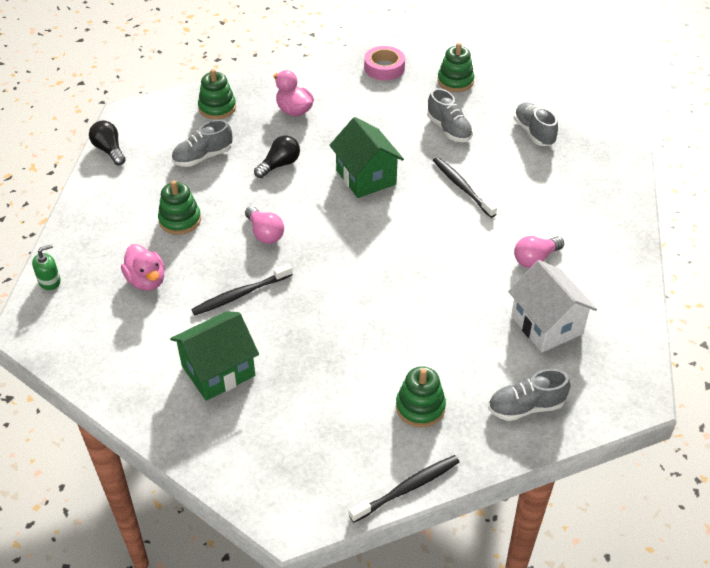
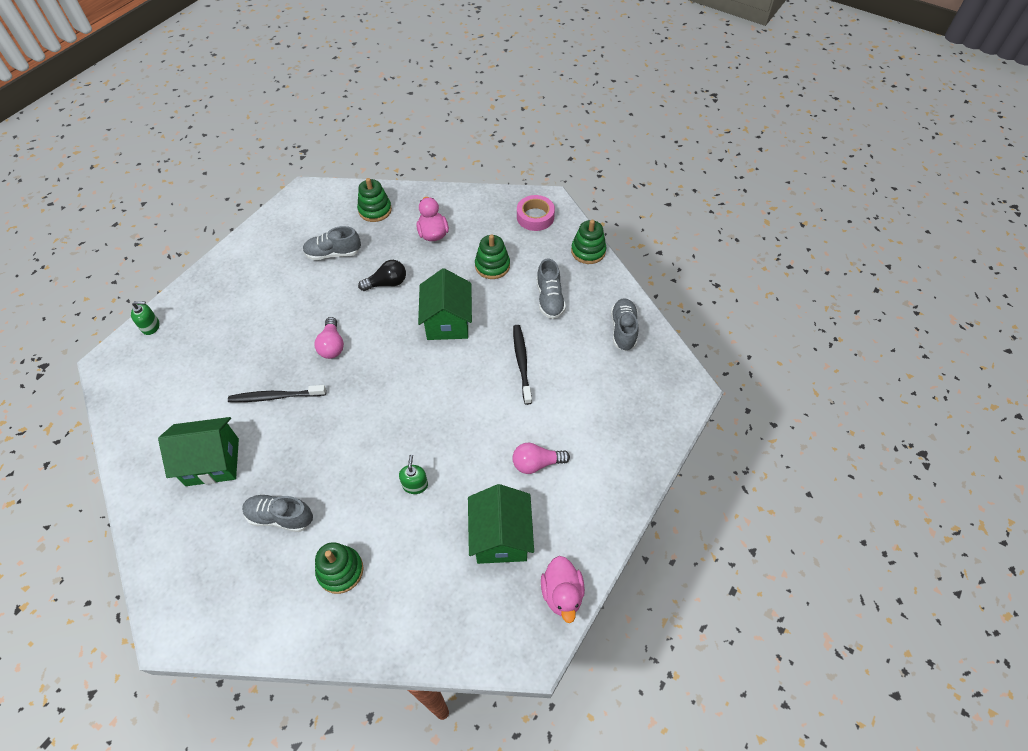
camera: 25 degrees right, 10 degrees up
black light bulb [89,121,126,165] -> none
pink duck [121,244,165,291] -> pink duck moved to [541,556,585,623]
green stacking toy [158,181,201,235] -> green stacking toy moved to [475,234,510,279]
black toothbrush [349,455,459,523] -> none
grey shoe [488,369,570,421] -> grey shoe moved to [242,494,313,532]
white house [508,260,597,352] -> green house [468,484,534,564]
none -> green soap dispenser [399,455,428,494]

